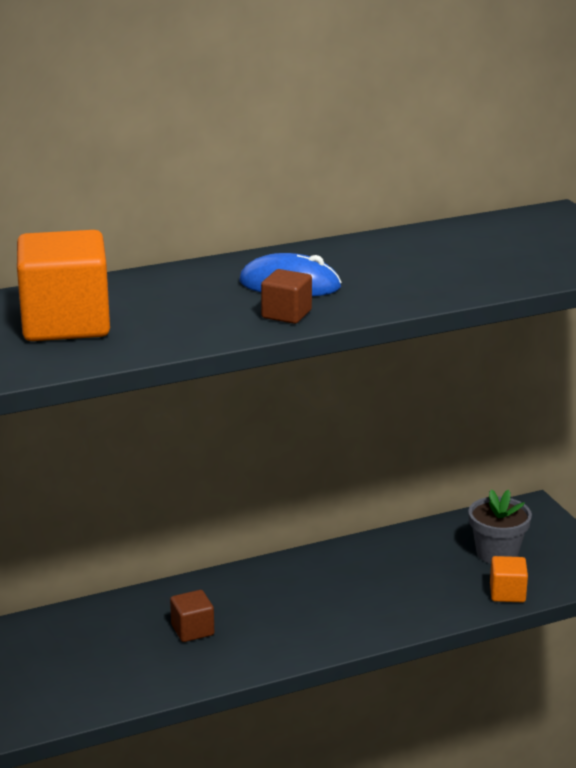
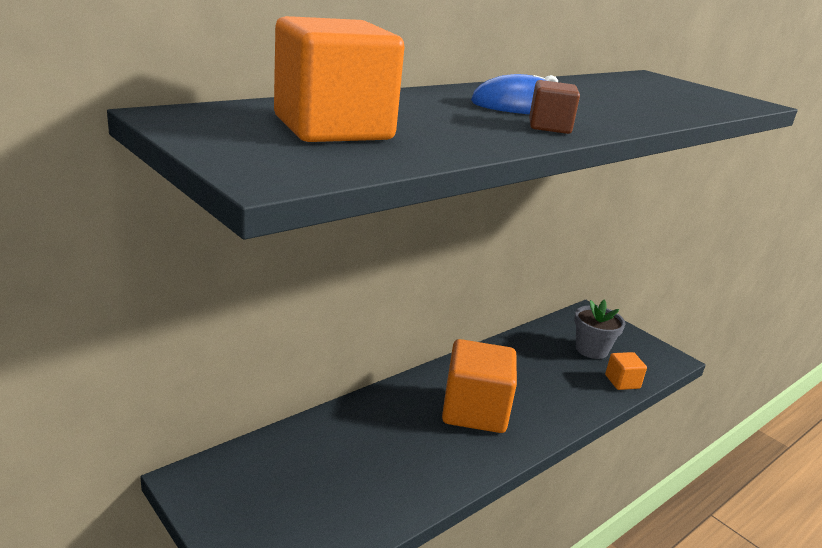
camera: 20 degrees left, 0 degrees up
brown cube [170,590,214,642] -> none
none -> orange cube [442,339,517,433]

